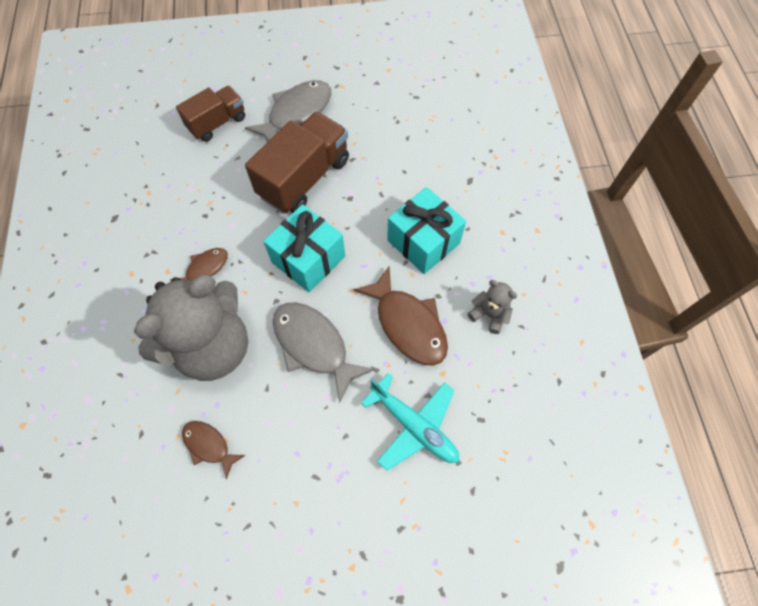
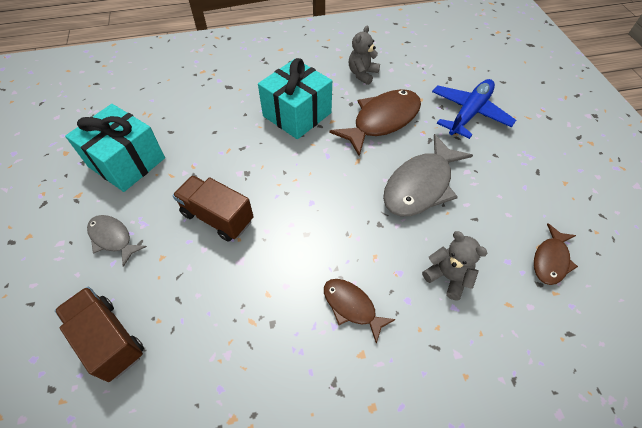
camera: 95 degrees left, 10 degrees down
grey teddy bear [134,275,248,381] -> grey teddy bear [422,231,488,301], size x0.41
grey fish [245,80,331,142] -> grey fish [87,215,147,267], size x0.55
brown truck [245,112,349,214] -> brown truck [172,175,254,242], size x0.62
turquoise gift [263,204,345,293] -> turquoise gift moved to [65,104,165,192]
turquoise plane [361,373,459,471] -> blue plane [432,79,516,139]

